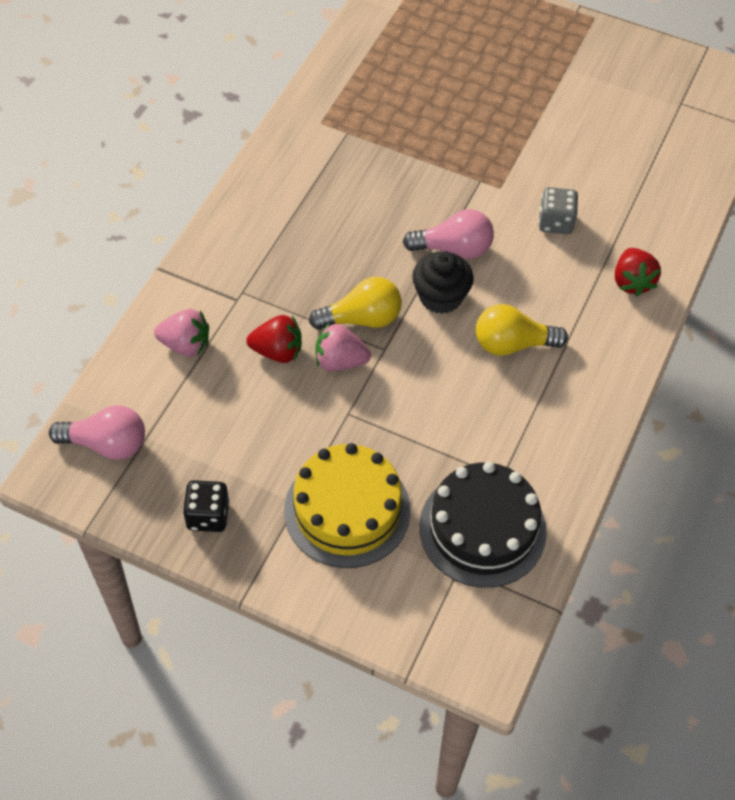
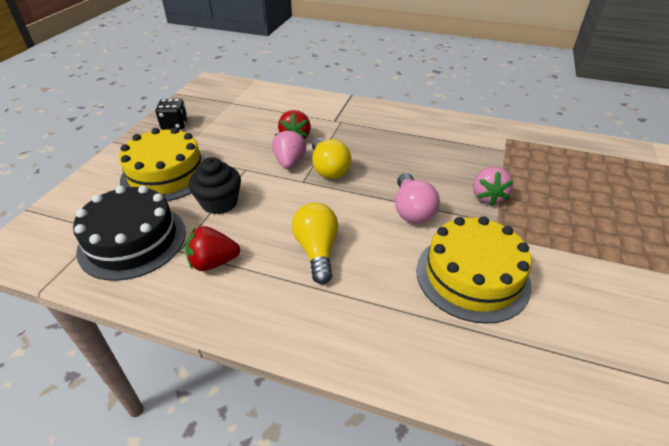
camera: 85 degrees right, 15 degrees down
pink light bulb [49,405,145,460] -> none
pink strawberry [154,309,209,357] -> pink strawberry moved to [473,167,513,206]
black cupcake [412,251,474,314] -> black cupcake moved to [189,157,241,214]
grey dice [538,187,578,234] -> yellow cake [416,216,532,324]
red strawberry [615,248,661,297] -> red strawberry moved to [185,226,240,271]

